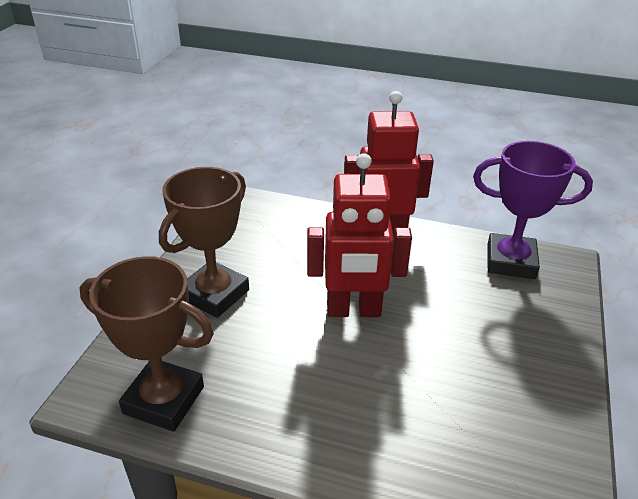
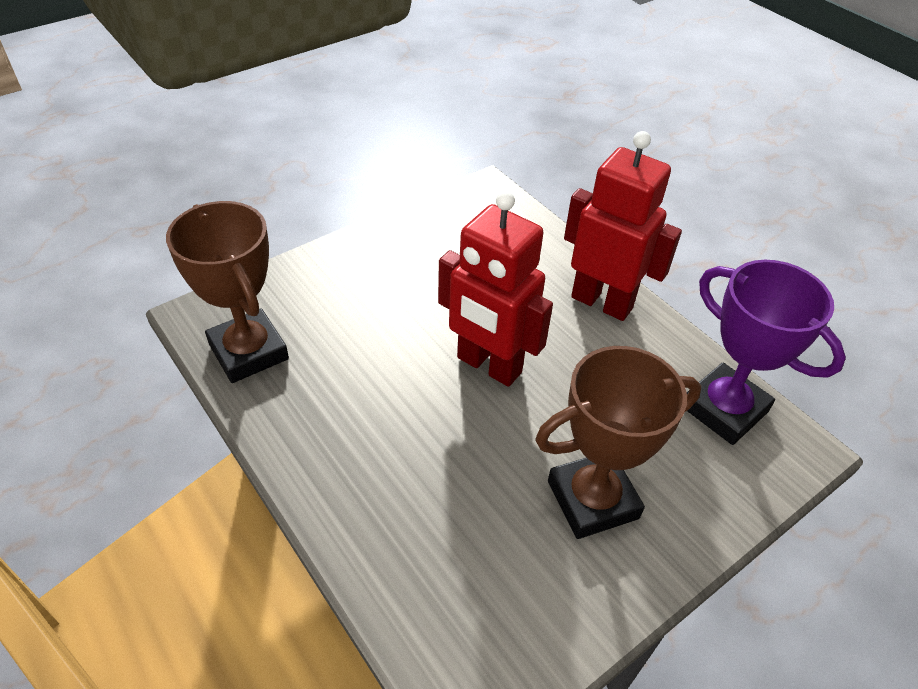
camera: 35 degrees right, 10 degrees up
brown trophy [159,167,249,318] -> brown trophy moved to [535,346,701,539]

